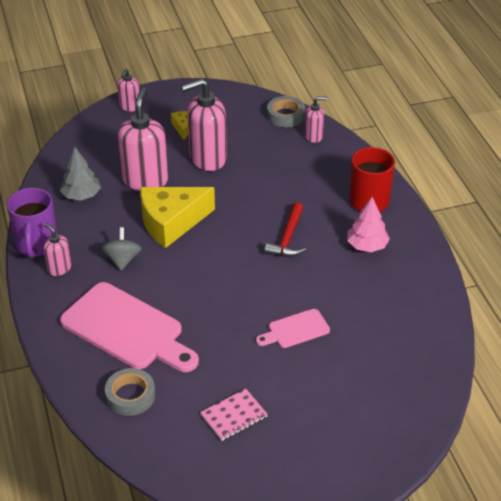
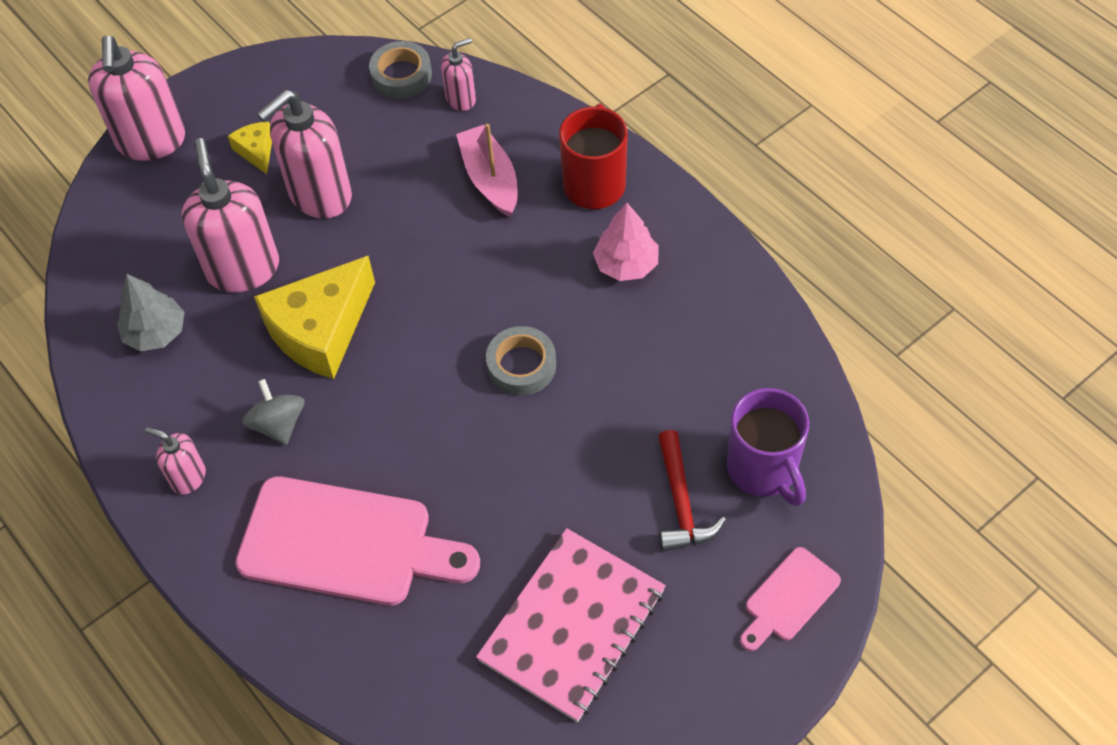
camera: 20 degrees left, 15 degrees up
purple mug [7,188,57,258] -> purple mug moved to [727,388,809,507]
grey tape [105,368,155,416] -> grey tape moved to [486,326,556,396]
pink soap dispenser [117,69,140,112] -> pink soap dispenser [88,36,185,161], size x1.95
pink notebook [200,389,268,441] -> pink notebook [476,528,666,722], size x1.95
pink cutting board [256,309,330,348] -> pink cutting board moved to [740,547,841,651]
red hammer [264,202,306,257] -> red hammer moved to [658,430,726,552]
none -> pink boat [456,124,518,217]

